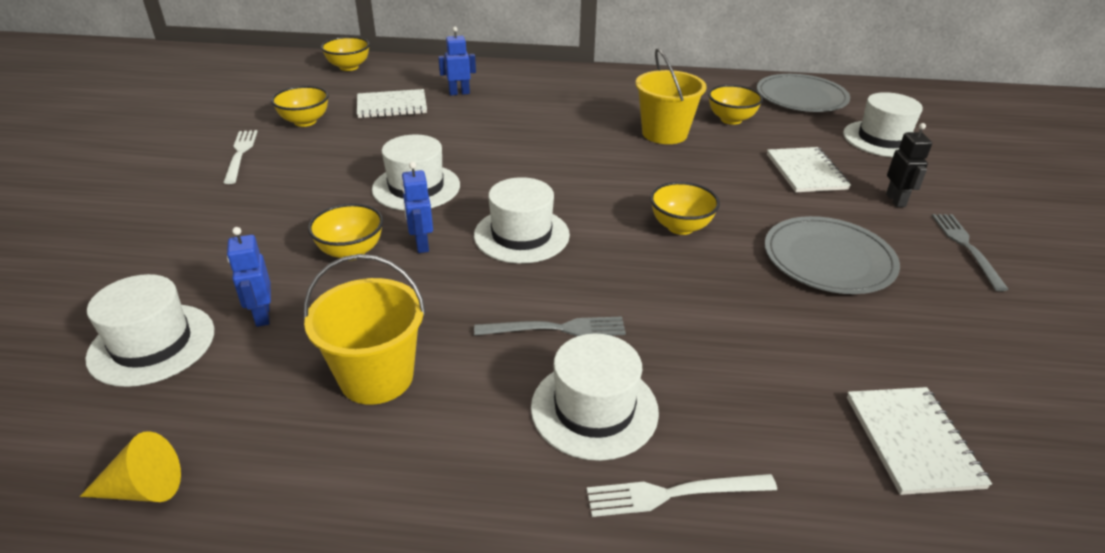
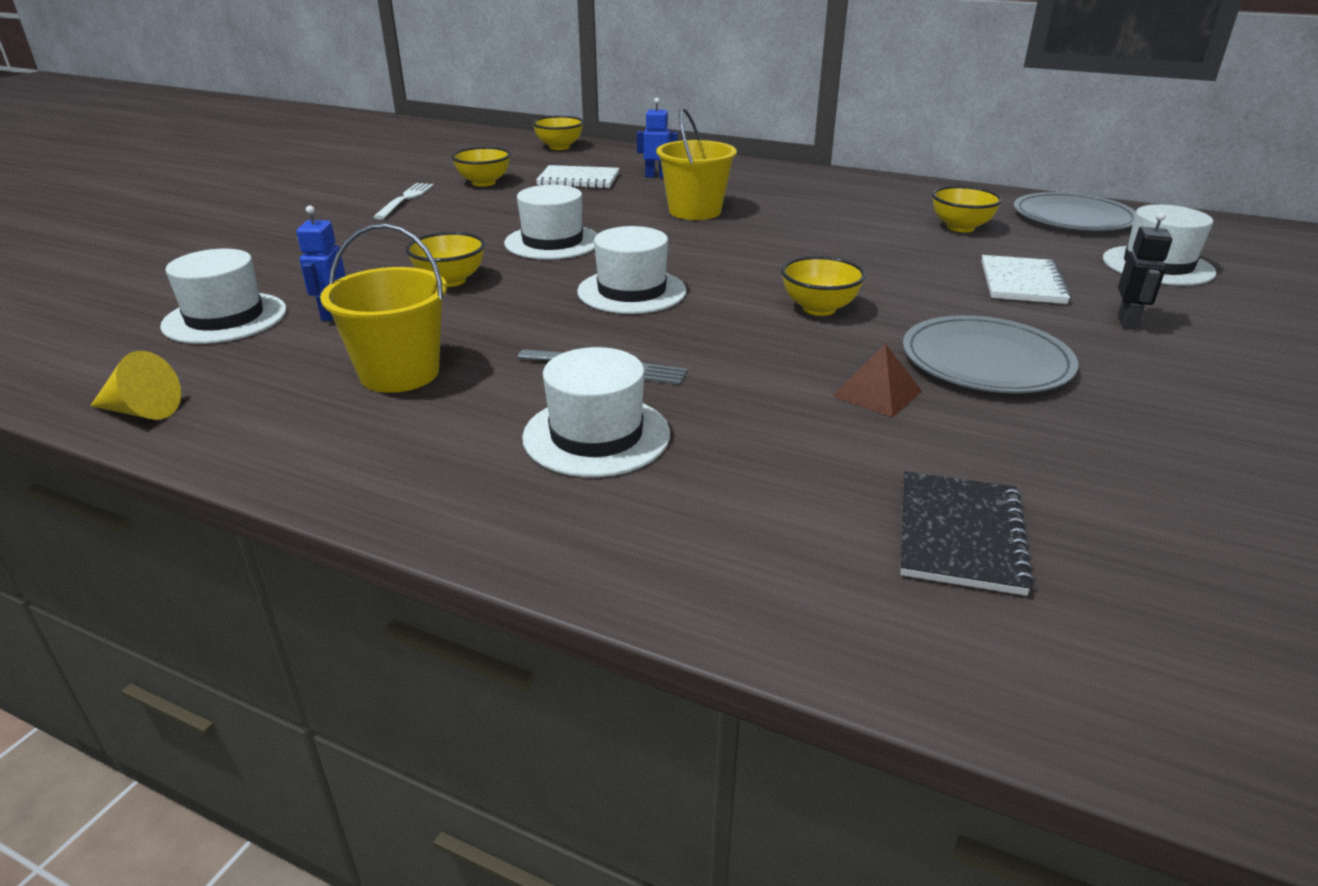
camera: 20 degrees right, 5 degrees down
blue robot [401,162,433,253] -> none
white fork [587,474,777,517] -> none
yellow bucket [635,48,707,144] -> yellow bucket moved to [656,107,737,220]
white notebook [847,387,992,495] -> black notebook [901,471,1035,596]
grey fork [932,214,1009,291] -> none
none -> brown pyramid [833,343,922,418]

